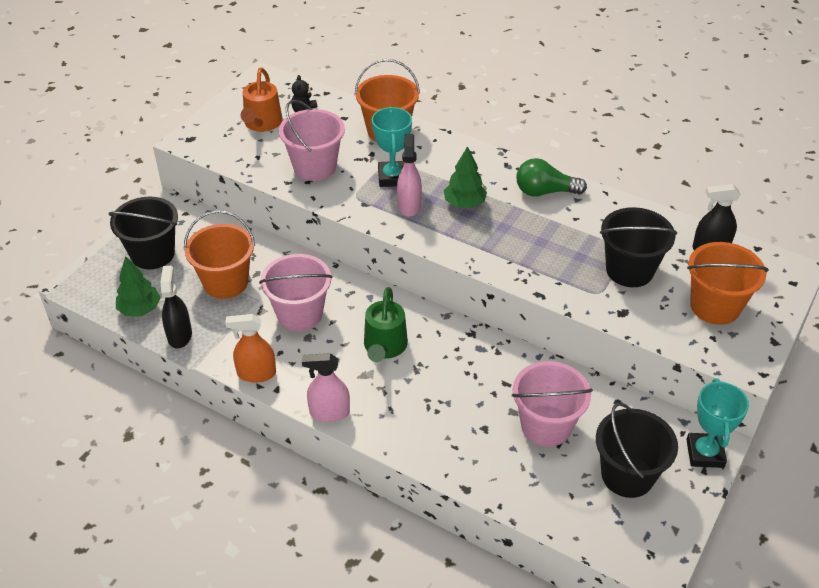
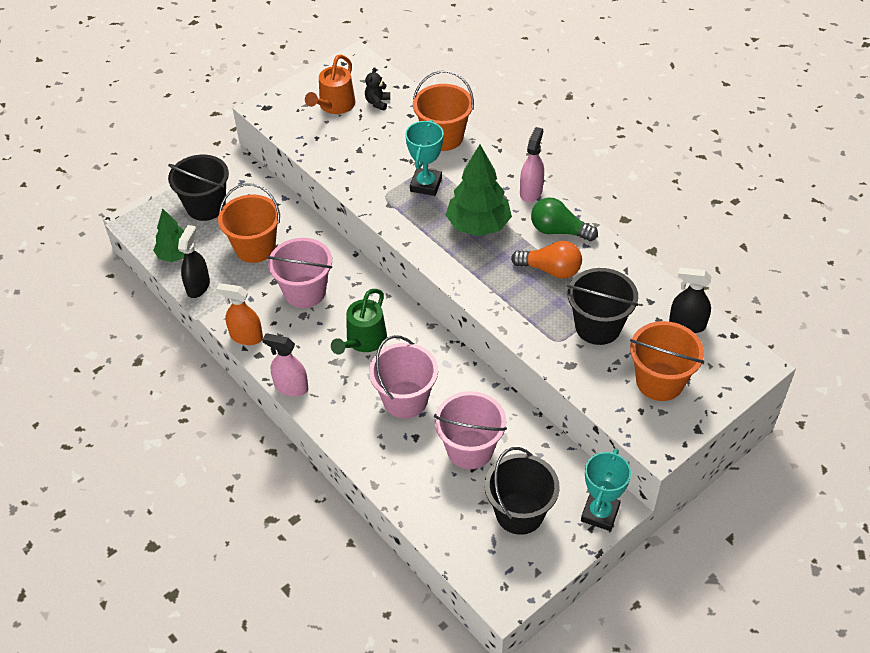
camera: 20 degrees right, 5 degrees up
pink bucket [279,100,345,181] -> pink bucket moved to [369,335,438,418]
pink spray bottle [397,134,422,217] -> pink spray bottle moved to [520,127,544,202]
green tree [443,146,487,208] -> green tree [446,144,512,236], size x1.58
none -> orange light bulb [511,241,582,279]

